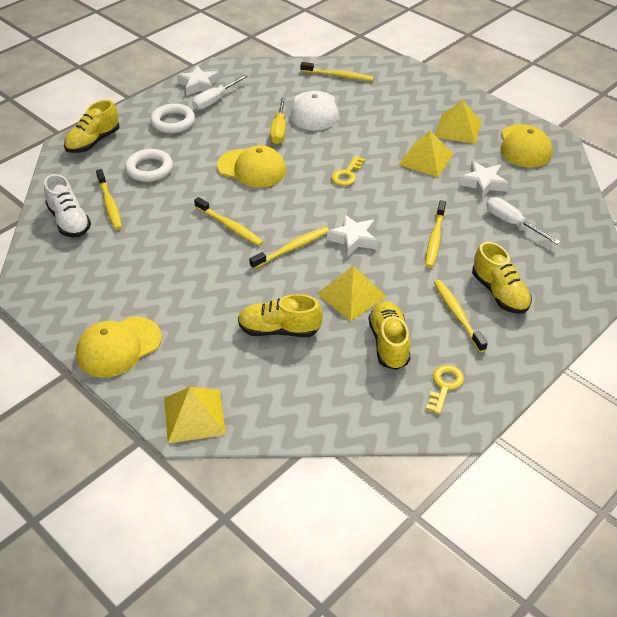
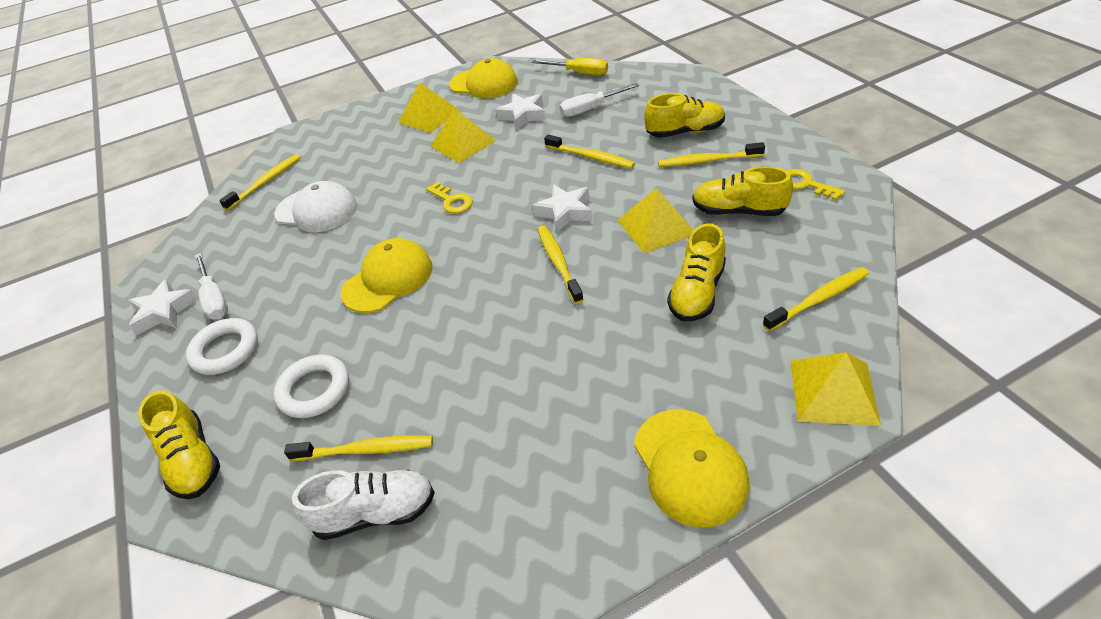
camera: 65 degrees left, 0 degrees up
yellow toothbrush [194,197,263,246] -> yellow toothbrush moved to [763,267,869,331]
yellow screwdriver [270,97,286,144] -> yellow screwdriver moved to [532,58,608,75]

